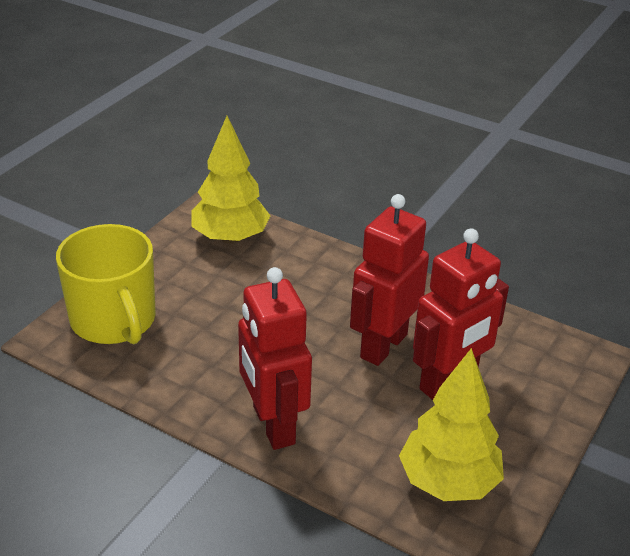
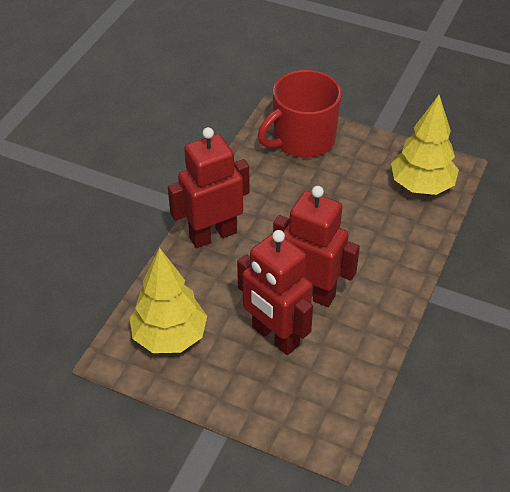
camera: 85 degrees right, 10 degrees up
yellow mug [56,224,156,344] -> red mug [258,70,342,158]

